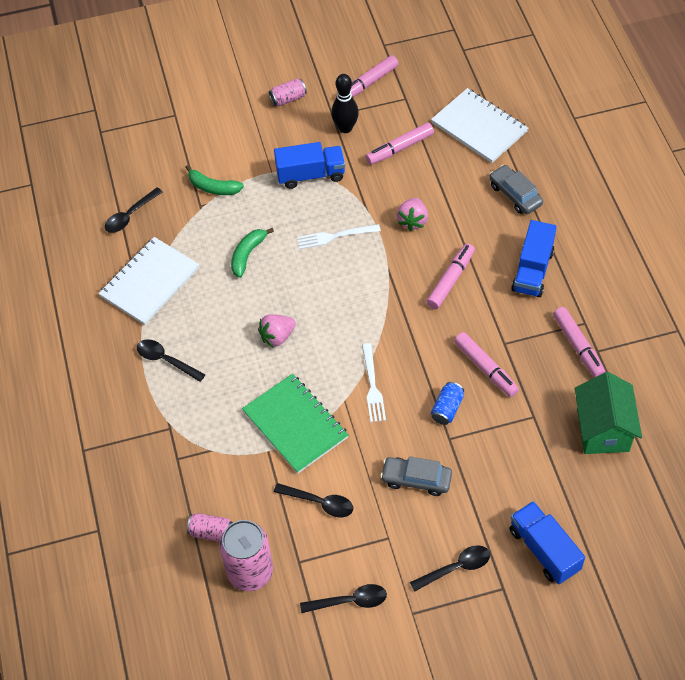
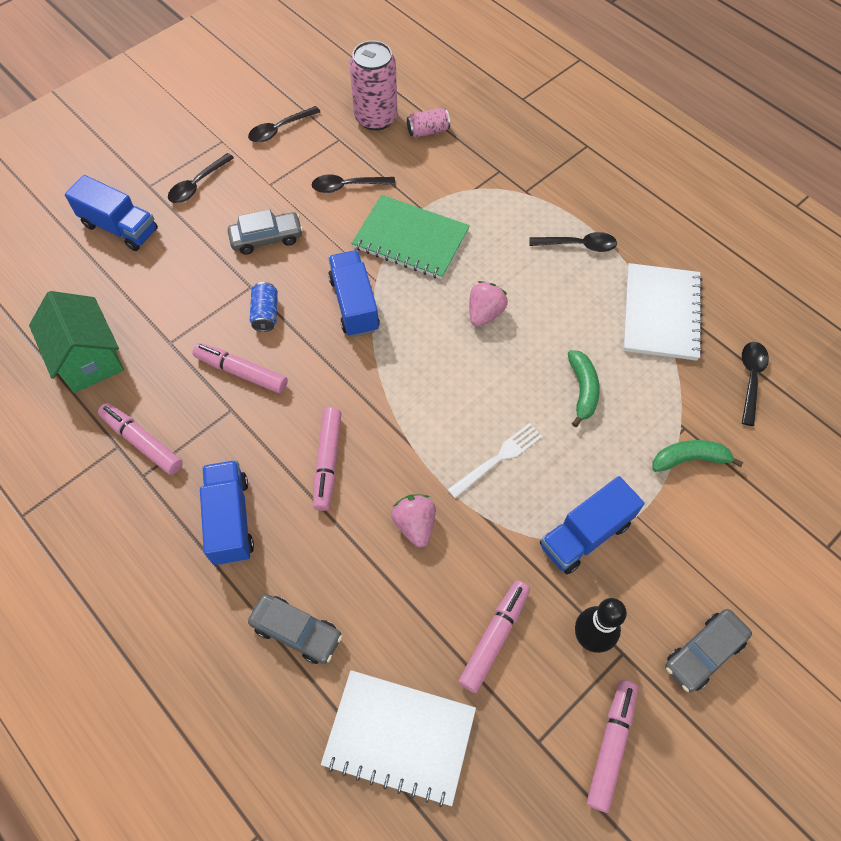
camera: 150 degrees right, 5 degrees up
pink can [269,78,307,106] -> grey car [665,609,752,693]
white fork [362,343,386,422] -> blue truck [328,250,380,337]

